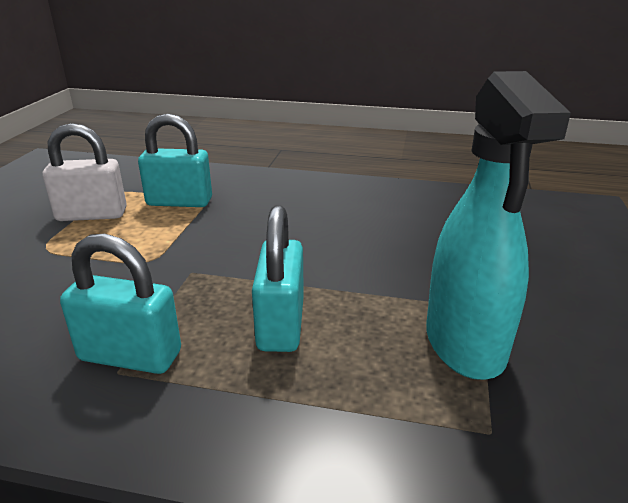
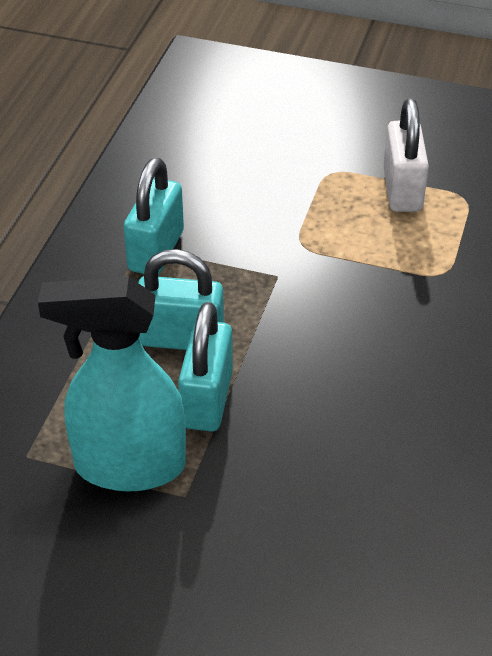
camera: 95 degrees right, 15 degrees up
turquoise padlock [138,114,212,207] -> turquoise padlock moved to [178,302,233,432]

